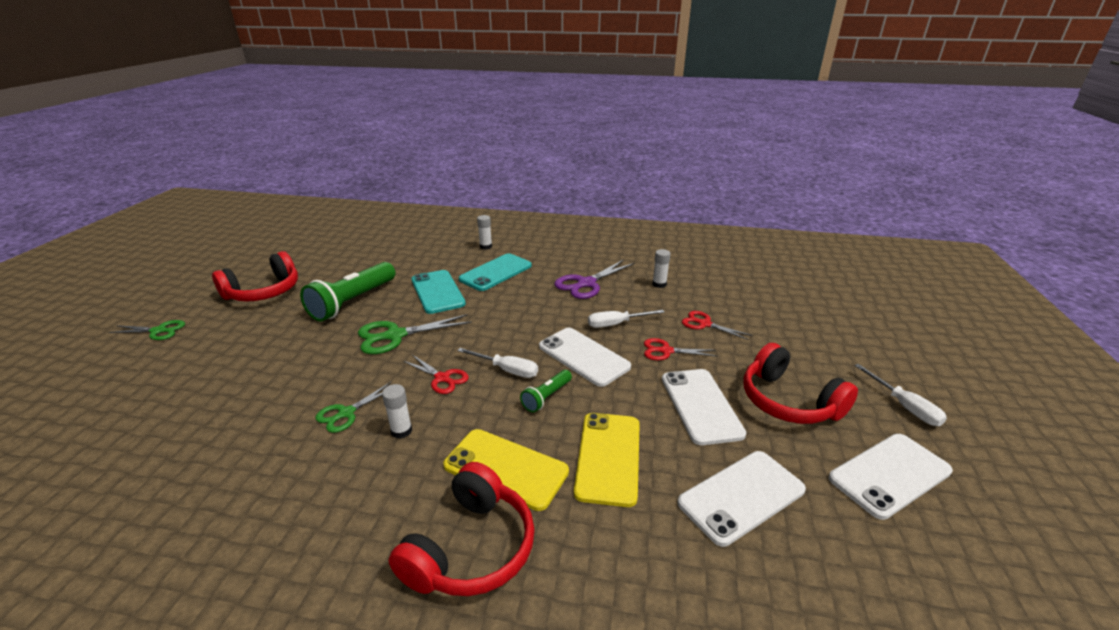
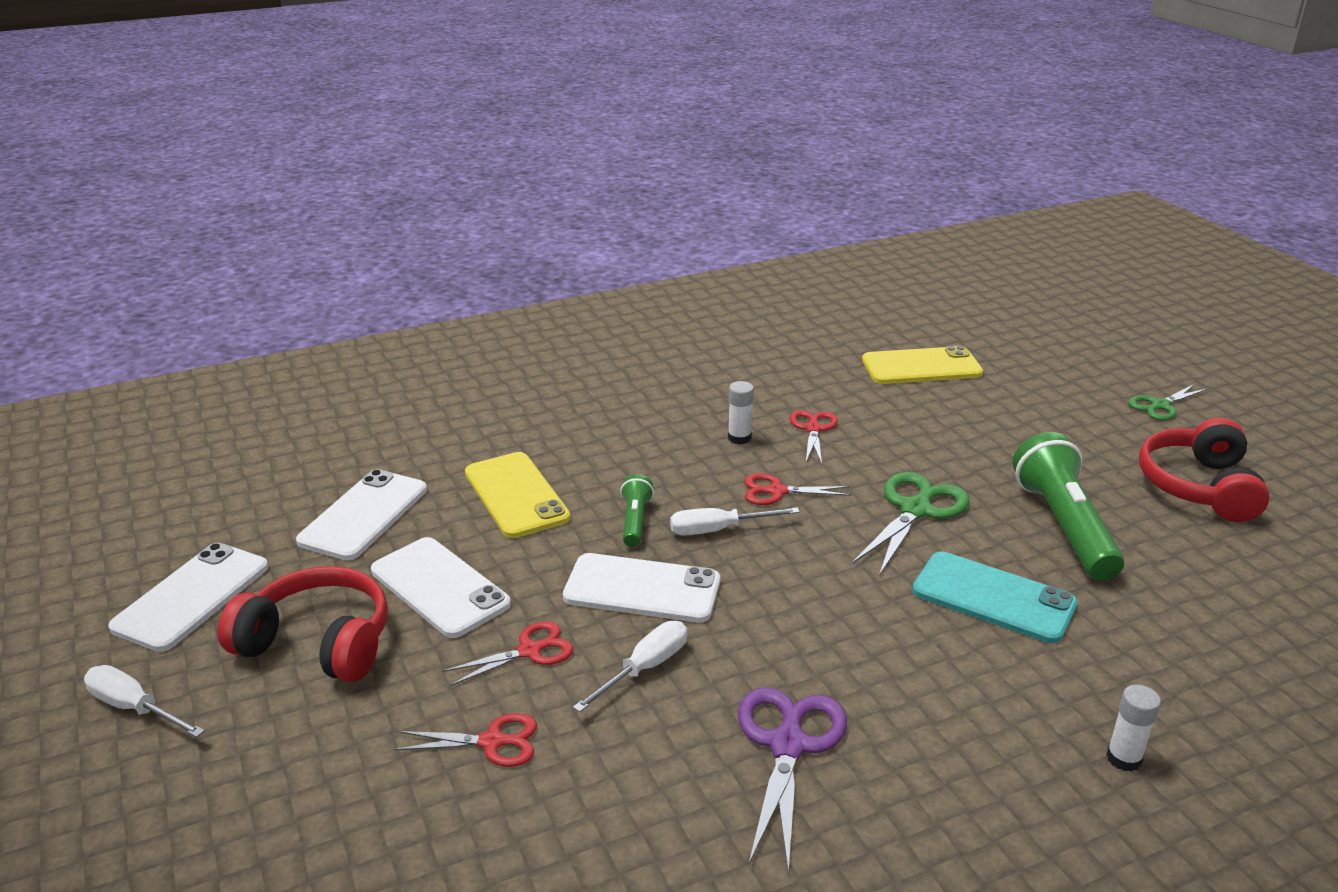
camera: 145 degrees right, 0 degrees up
green scissors [315,382,391,433] -> red scissors [790,410,838,464]
red headphones [389,462,535,596] -> none
yellow phone [443,429,569,511] -> yellow phone moved to [862,346,983,384]
turquoise phone [459,253,532,291] -> none
white glue stick [652,249,671,288] -> none

